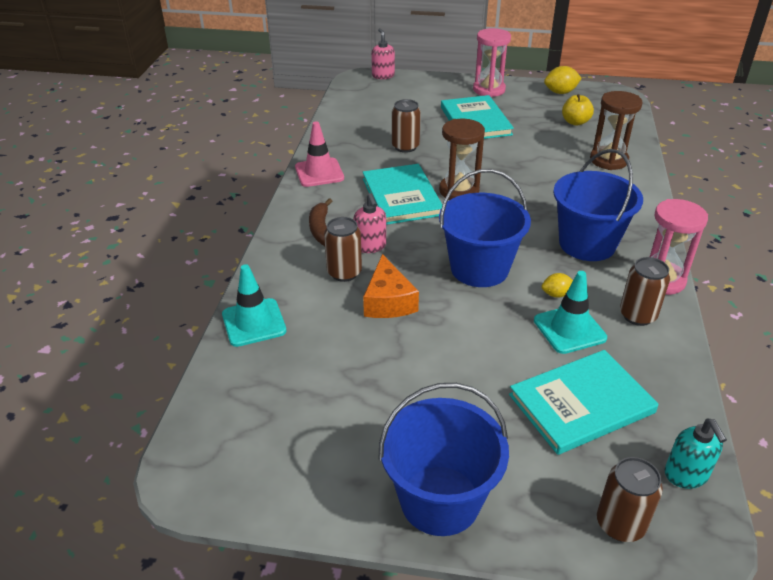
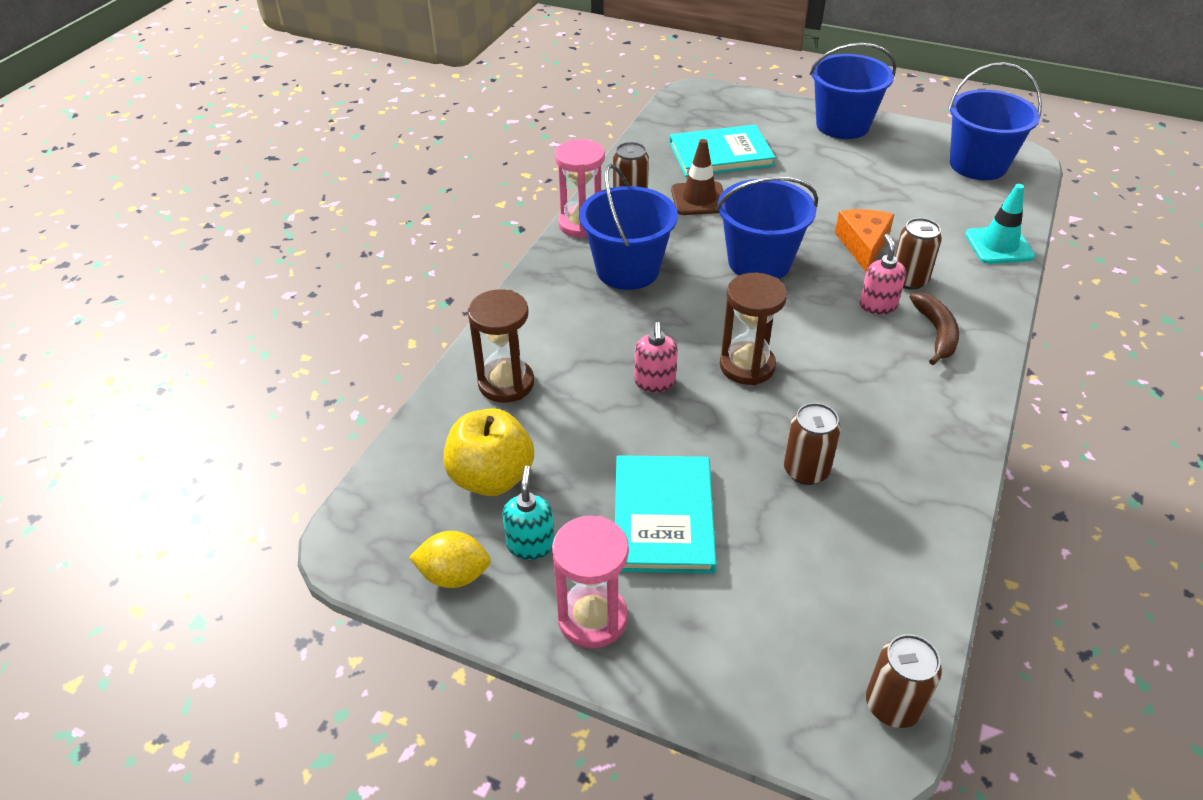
camera: 165 degrees left, 5 degrees up
pink traffic cone [295,121,344,187] -> none
turquoise book [363,164,442,225] -> none
pink soap dispenser [371,28,395,79] -> pink soap dispenser moved to [634,322,678,392]
turquoise traffic cone [534,271,607,354] -> brown traffic cone [671,139,723,215]
yellow lemon [542,273,573,297] -> none
yellow apple [562,94,594,126] -> yellow apple [443,408,534,496], size x1.63
brown can [597,457,663,542] -> brown can moved to [866,634,942,728]
turquoise soap dispenser [664,419,727,489] -> turquoise soap dispenser moved to [502,466,554,560]
none -> blue bucket [948,62,1042,180]

